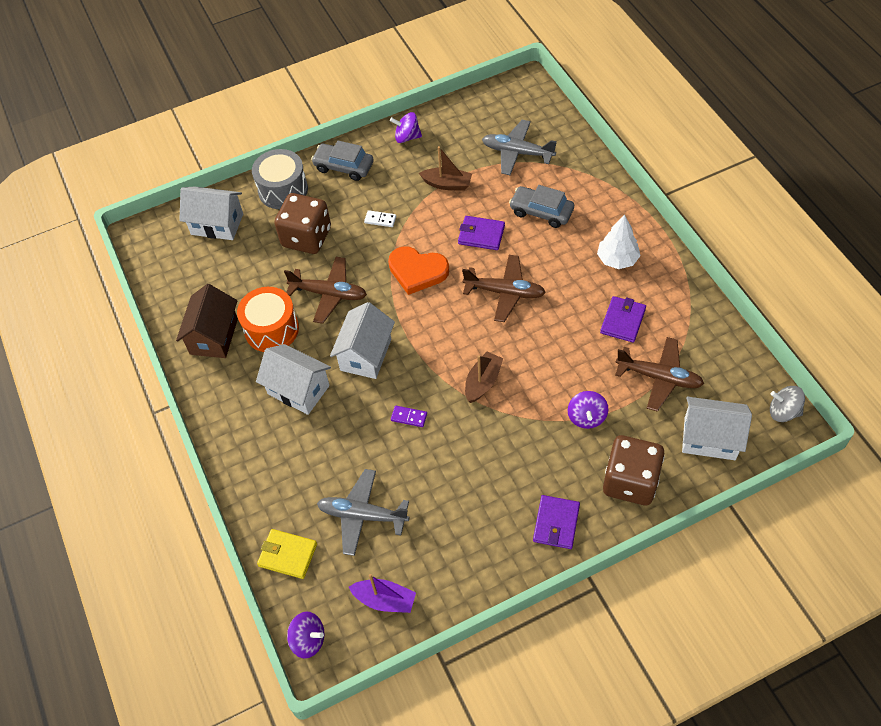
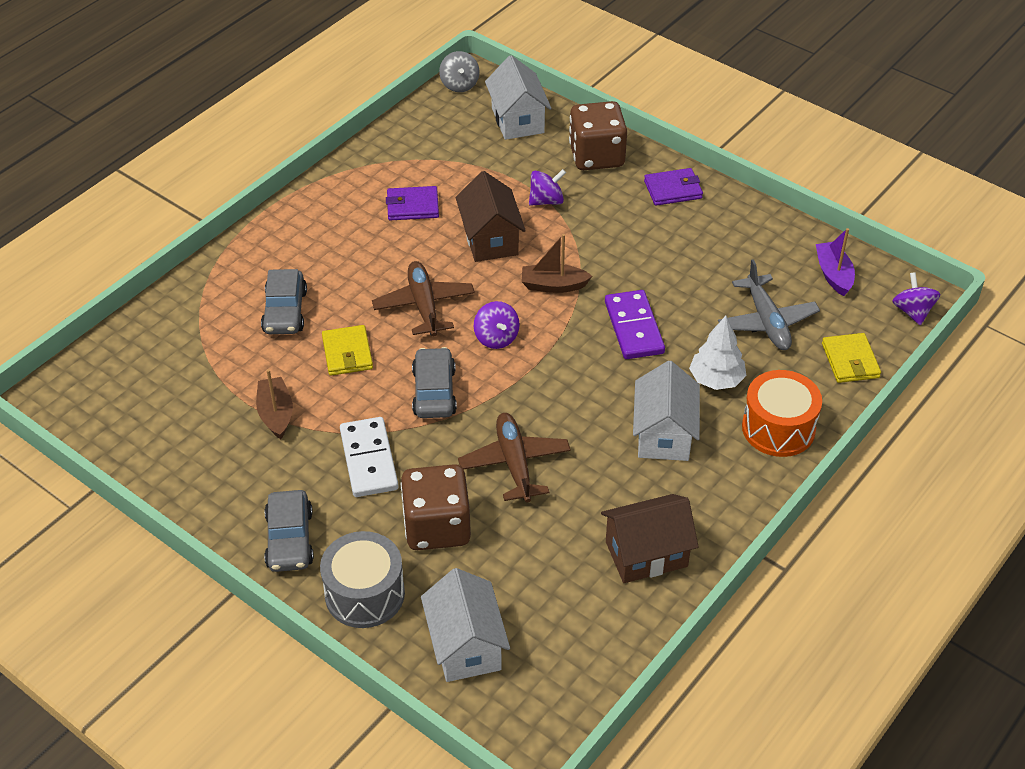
camera: 120 degrees left, 10 degrees down
orange drum [237,287,299,352] -> orange drum moved to [742,370,822,457]
white house [330,302,395,379] -> none
white domino [364,210,396,227] -> white domino [340,417,398,497], size x2.09
orange heart [388,246,449,295] -> grey car [412,347,457,418]
purple spinning top [390,112,422,143] -> purple spinning top moved to [474,301,520,349]
purple domino [391,406,427,427] -> purple domino [605,290,665,359], size x2.09
purple wallet [458,216,505,250] -> yellow wallet [322,325,373,376]
grey plane [482,120,557,175] -> none
white tree [597,215,641,269] -> white tree moved to [689,316,746,390]
brown plane [615,337,704,412] -> none
none -> brown house [456,171,526,262]

